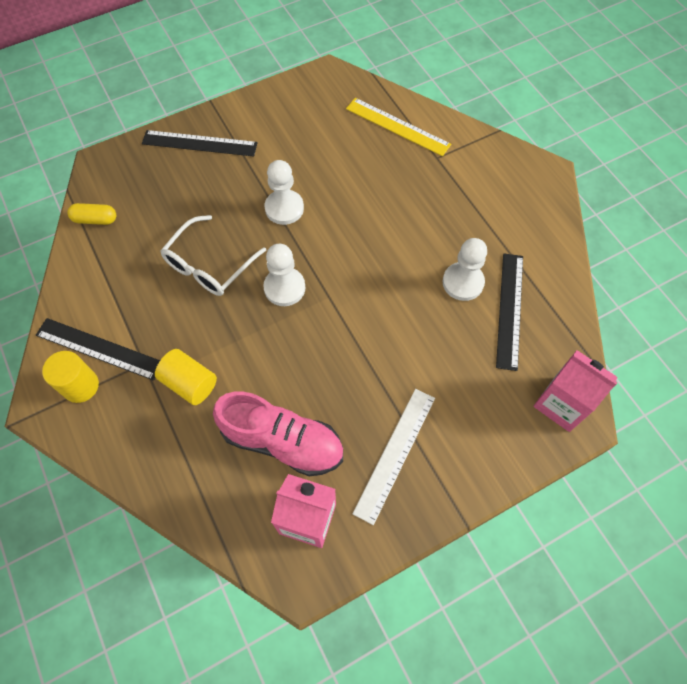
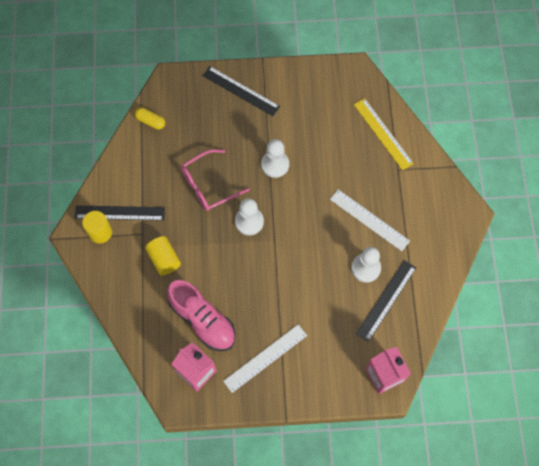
camera: 25 degrees right, 5 degrees up
black ruler [36,318,160,380] -> black ruler turned 45 degrees counterclockwise [75,205,165,221]
white glasses [160,215,266,296] -> pink glasses [181,149,250,211]
none -> white ruler [330,189,410,251]

